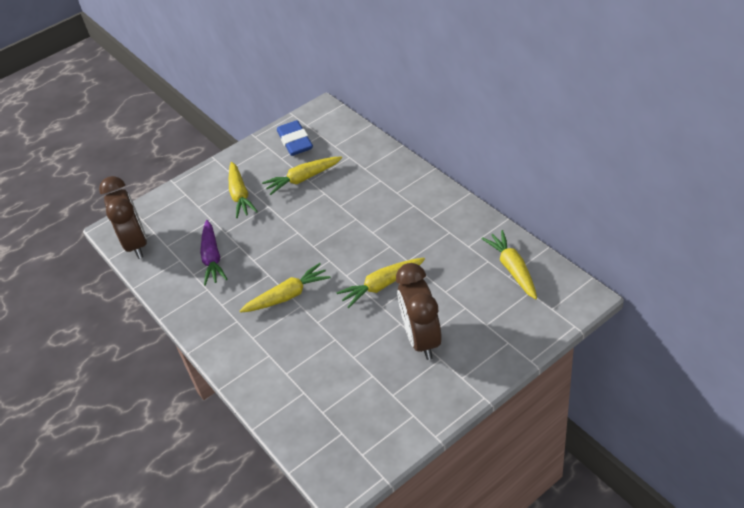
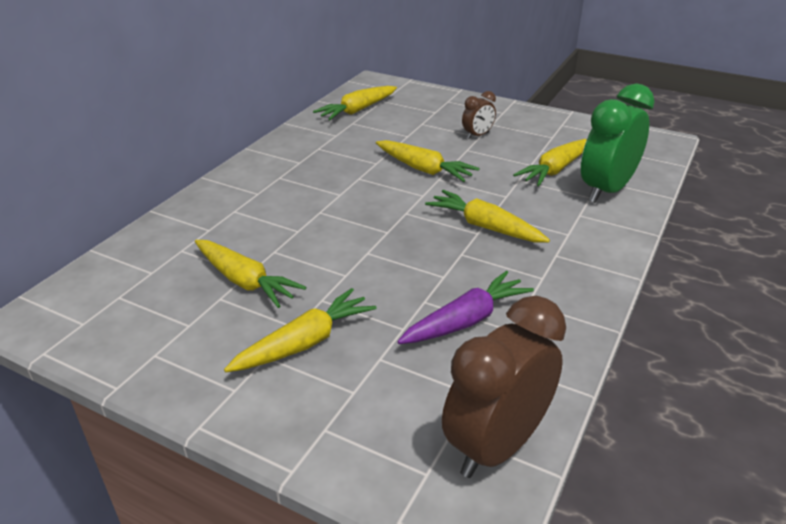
camera: 120 degrees left, 10 degrees down
blue eraser [277,120,313,156] -> none
brown clock [396,263,442,360] -> brown clock [462,91,496,139], size x0.49
none -> yellow carrot [513,139,587,186]
none -> green clock [581,83,655,203]

